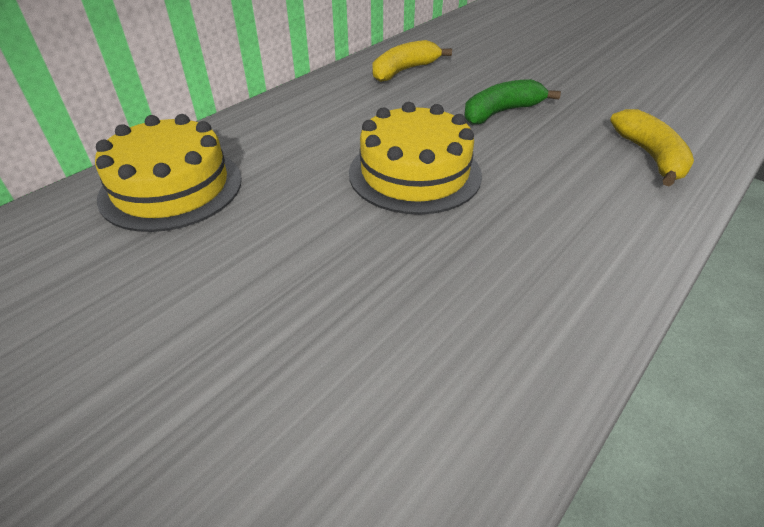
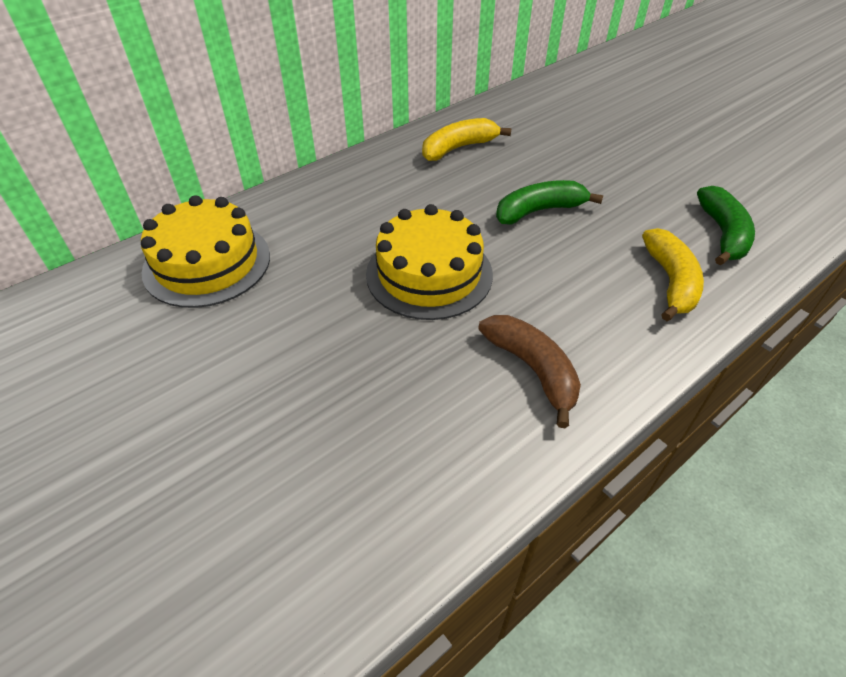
camera: 10 degrees right, 5 degrees up
none -> brown banana [478,315,581,428]
none -> green banana [697,186,755,265]

